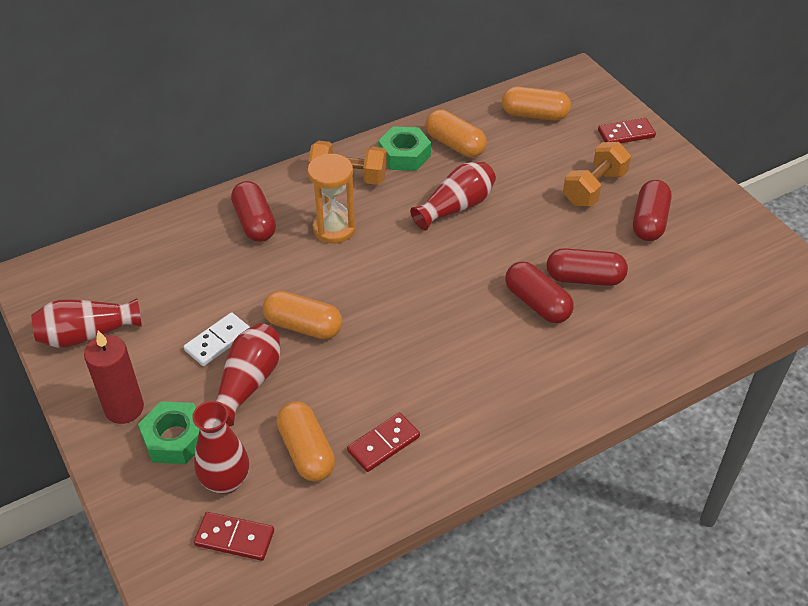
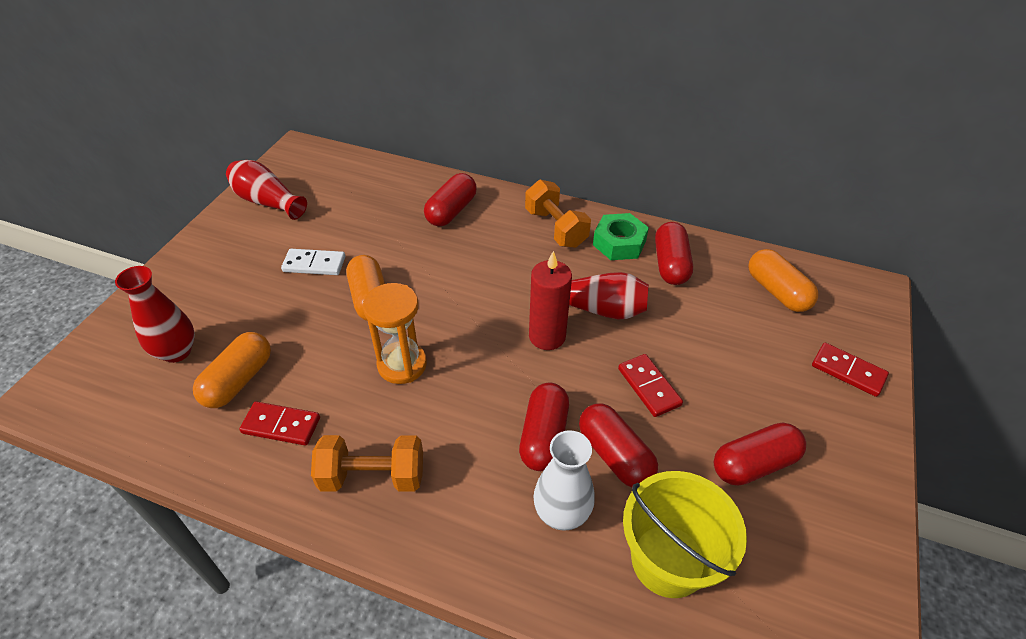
camera: 50 degrees right, 0 degrees up
red candle [84,330,144,424] -> red candle moved to [529,251,572,350]
green nut [138,401,200,464] -> none
red domino [194,512,274,561] -> red domino moved to [618,354,683,417]
red vase [216,323,280,426] -> none
orange hourglass [307,154,356,243] -> orange hourglass moved to [363,283,427,384]
orange capsule [426,109,487,158] -> red capsule [655,222,693,285]
orange dumbbell [563,142,631,206] -> orange dumbbell moved to [311,435,423,492]
none -> white vase [533,430,595,531]
none -> yellow bucket [623,471,747,598]

